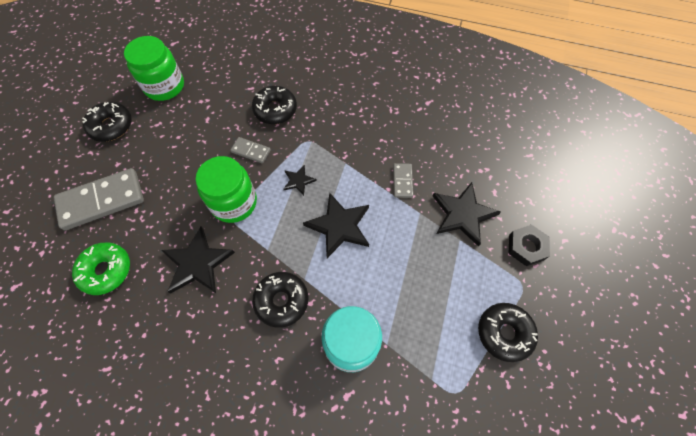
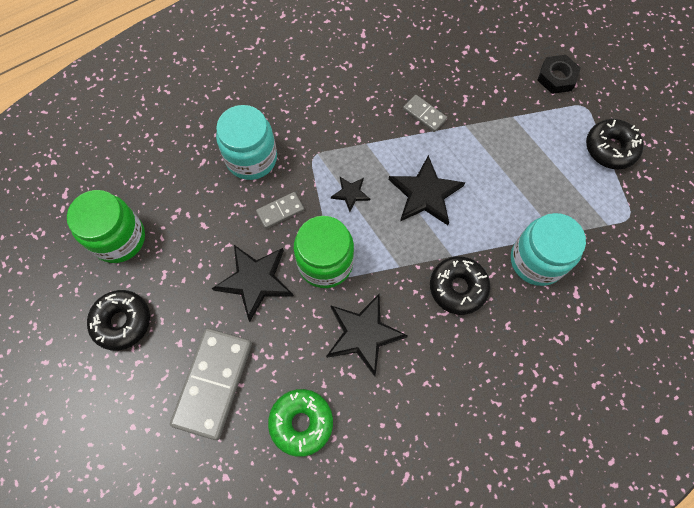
camera: 50 degrees left, 5 degrees up
black donut [252,86,297,124] -> turquoise jar [216,105,277,180]
black star [433,182,501,247] -> black star moved to [212,245,294,322]

